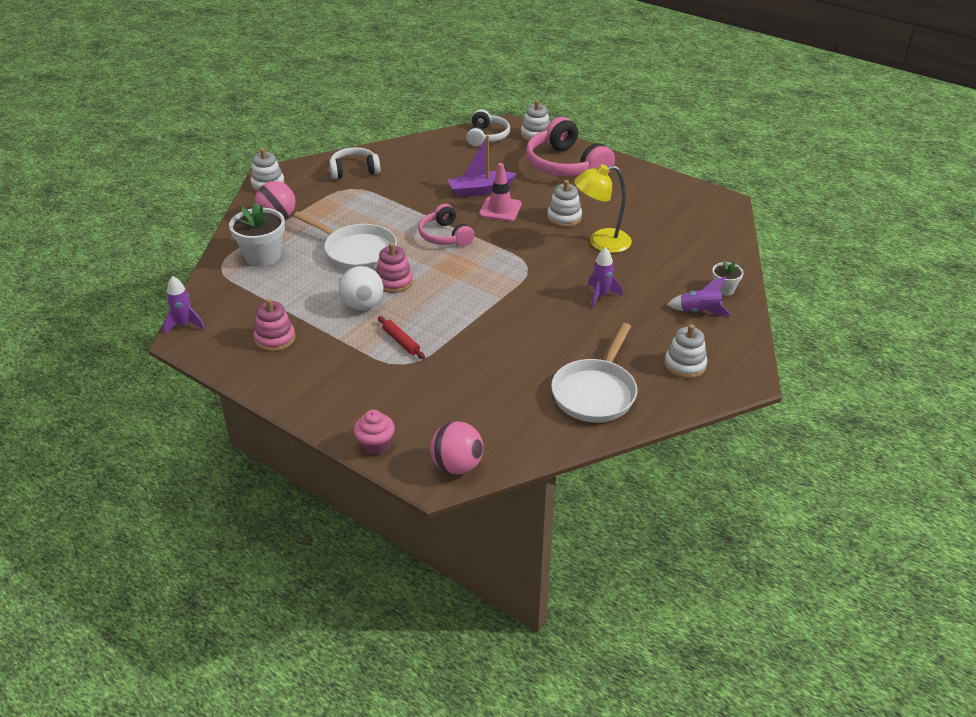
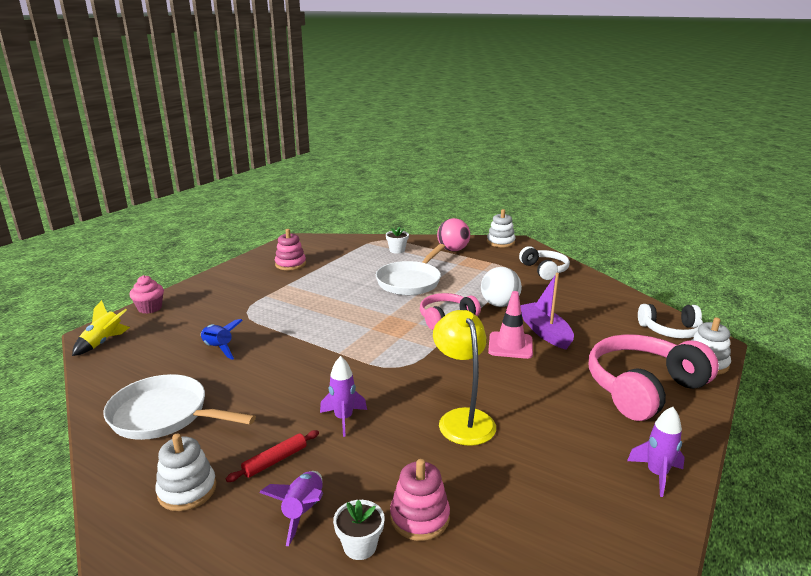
camera: 85 degrees right, 15 degrees down
purple rocket [163,276,205,335] -> purple rocket moved to [627,407,685,497]
white flower pot [229,202,285,267] -> white flower pot [386,227,409,254], size x0.54
white ball [339,266,383,310] -> white ball moved to [481,267,522,307]
pink stacking toy [376,243,413,293] -> pink stacking toy moved to [390,459,450,541]
red rolling pin [378,316,425,359] -> red rolling pin moved to [226,430,319,482]
pink ball [430,421,483,475] -> yellow rocket [72,300,130,356]
white stacking toy [547,180,582,227] -> none
none -> blue rocket [201,319,243,360]

